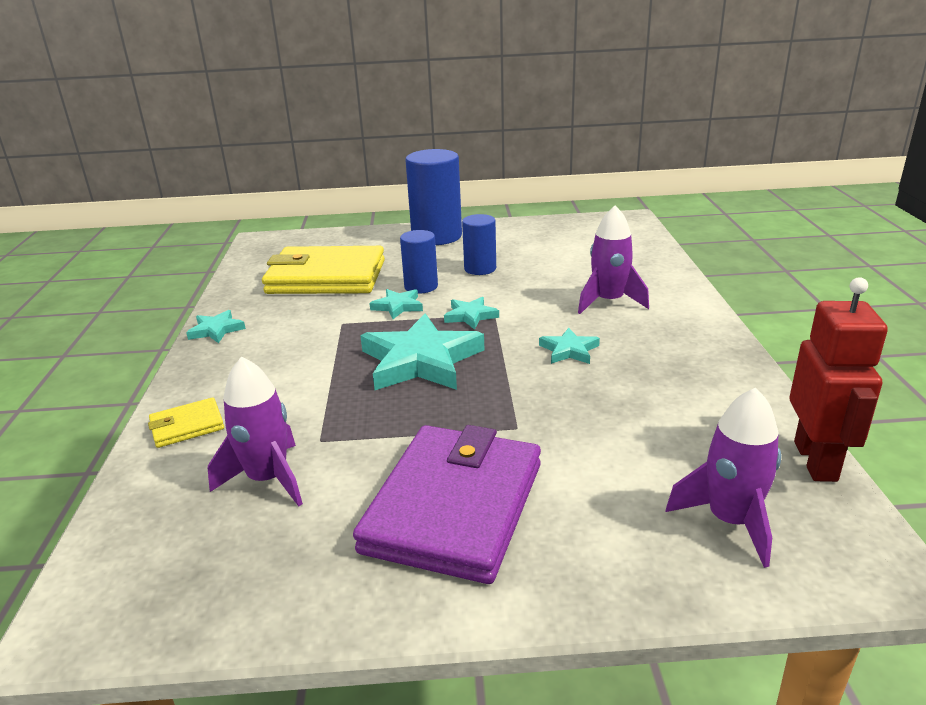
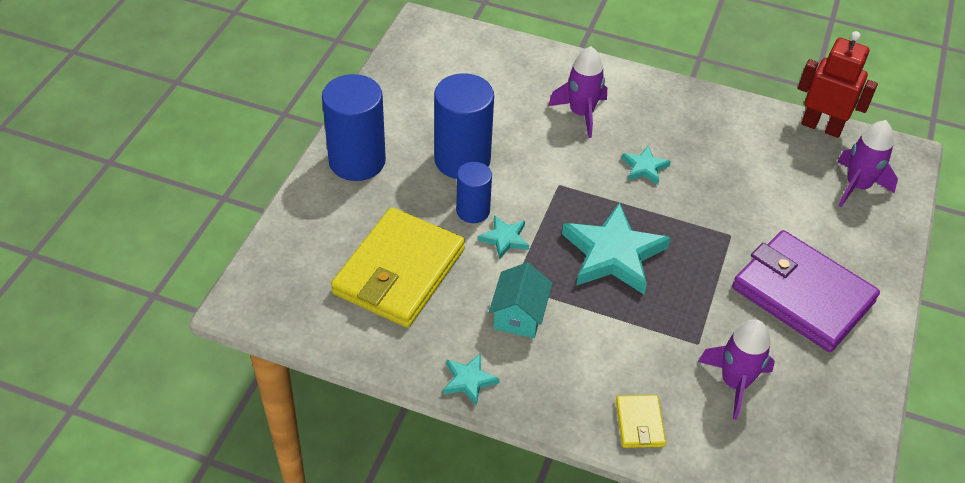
camera: 70 degrees left, 20 degrees up
turquoise star [444,297,499,330] -> none
blue cylinder [462,214,496,275] -> blue cylinder [434,73,494,179], size x1.74
none -> turquoise house [489,262,552,338]

